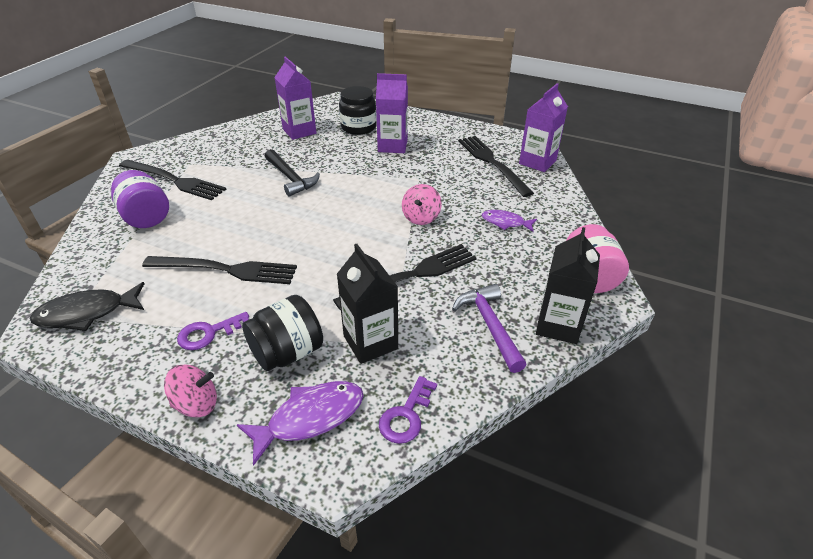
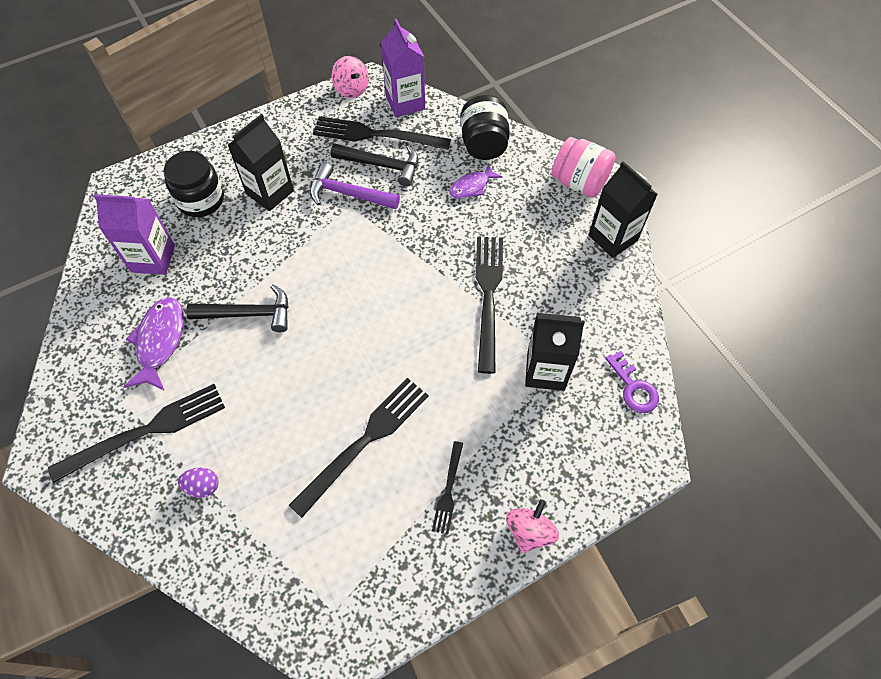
camera: 55 degrees left, 20 degrees up
black fish [30,282,144,331] -> none
purple jar [111,170,169,228] -> purple egg [178,468,219,498]
purple key [177,312,249,350] -> black fork [432,441,463,534]
purple fish [237,381,363,466] -> purple fish moved to [123,297,184,391]
black jar [242,295,323,371] -> black jar moved to [461,95,510,160]
purple carton [376,73,408,153] -> black carton [228,114,294,211]
pink spinning top [402,184,442,225] -> pink spinning top moved to [331,56,369,98]
purple hammer [452,284,527,373] -> purple hammer moved to [310,163,400,209]
none -> black hammer [331,143,419,187]

